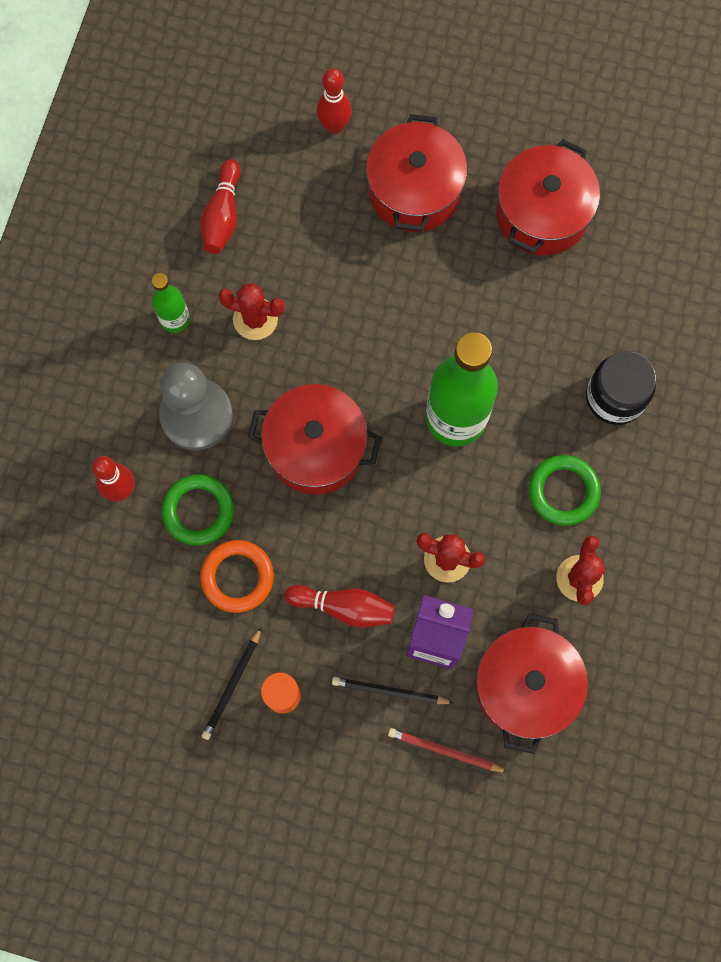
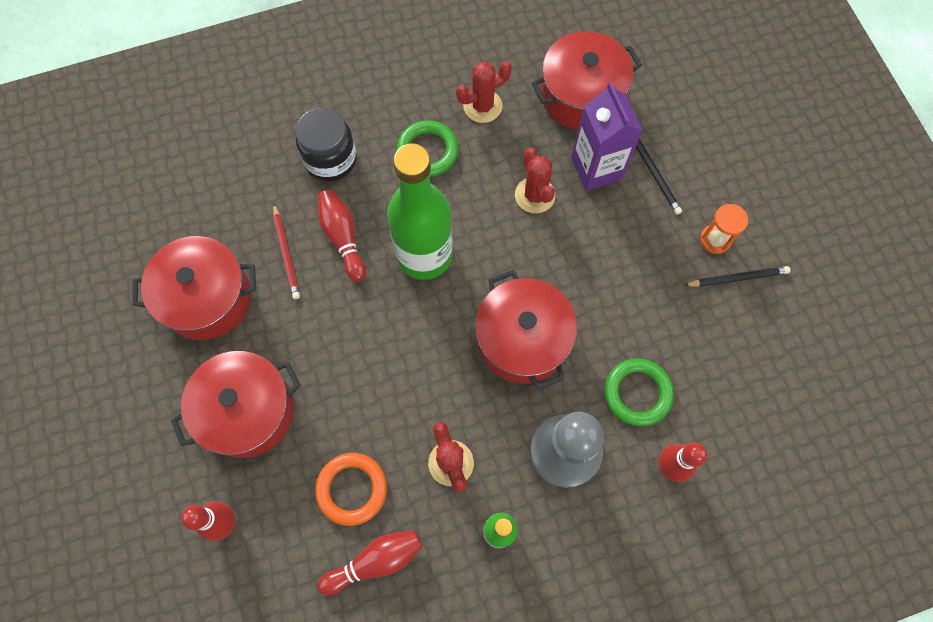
camera: 125 degrees left, 5 degrees down
orange ring [200,540,274,613] -> orange ring moved to [315,453,387,526]
red bowling pin [285,585,395,627] -> red bowling pin moved to [318,189,366,282]
red pencil [388,728,508,772] -> red pencil moved to [273,204,300,299]

